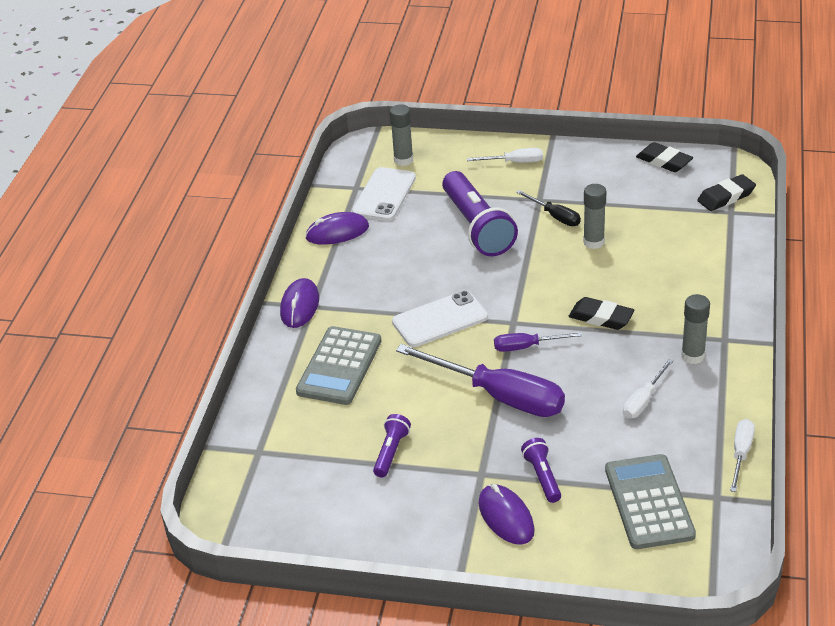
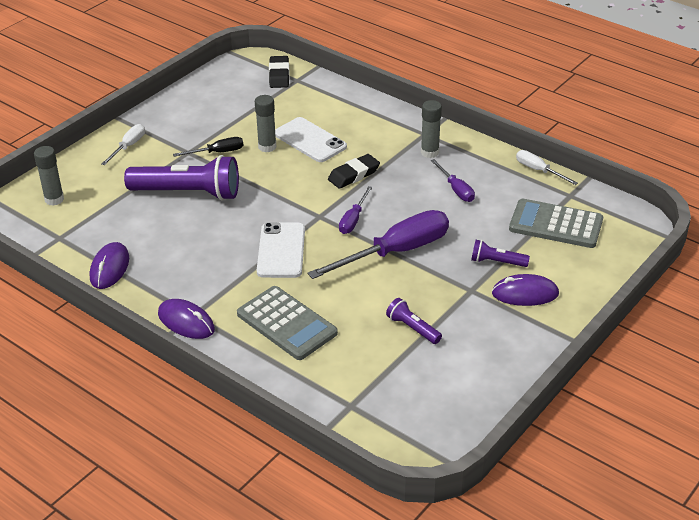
camera: 65 degrees left, 0 degrees up
white phone [352,167,416,221] -> white phone moved to [275,117,347,162]
white screwdriver [623,359,673,419] -> purple screwdriver [431,159,475,202]
black eraser [636,142,693,172] -> none

